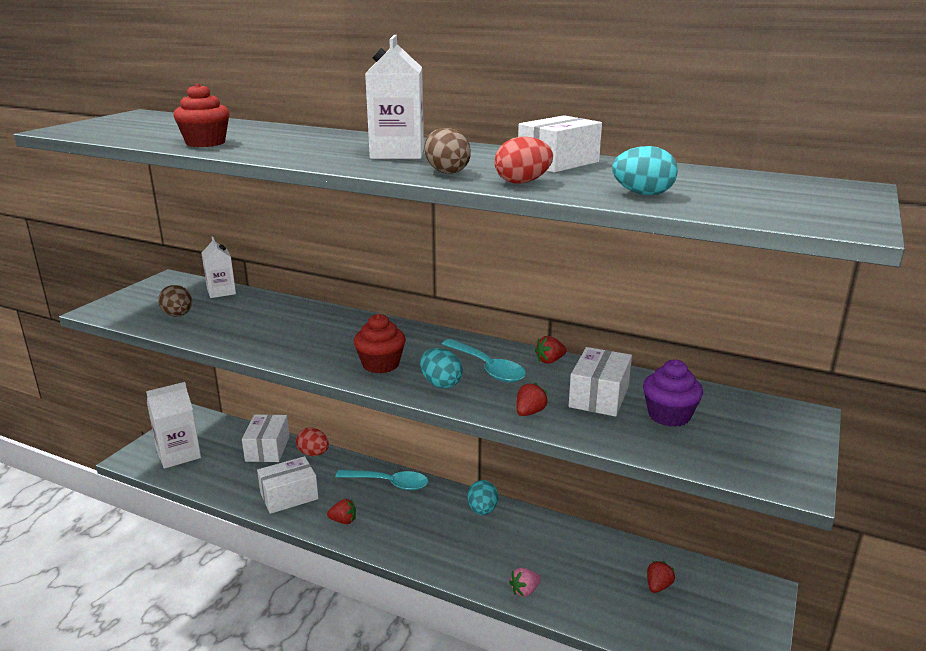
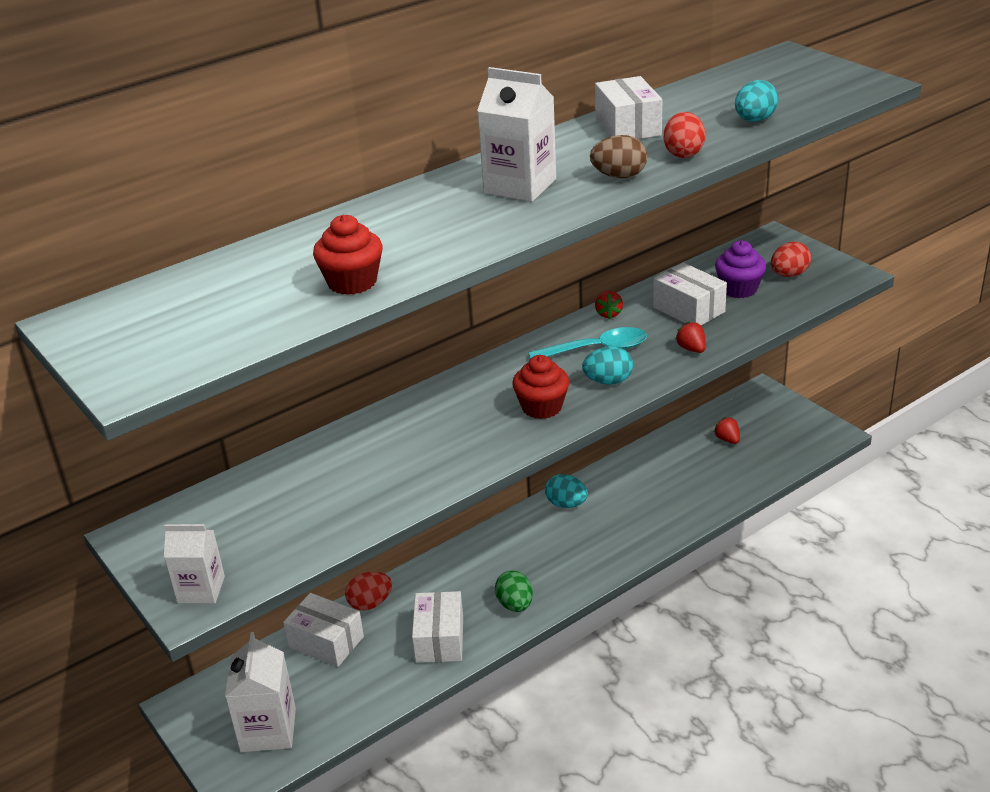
camera: 60 degrees left, 10 degrees up
brown egg [158,285,192,317] -> none
white carton [202,237,236,298] -> white carton moved to [164,524,225,604]
red strawberry [327,499,356,524] -> green egg [495,570,533,612]
turquoise spoon [335,470,428,490] -> none
pink strawberry [509,568,541,597] -> none
none -> red egg [771,242,811,277]

